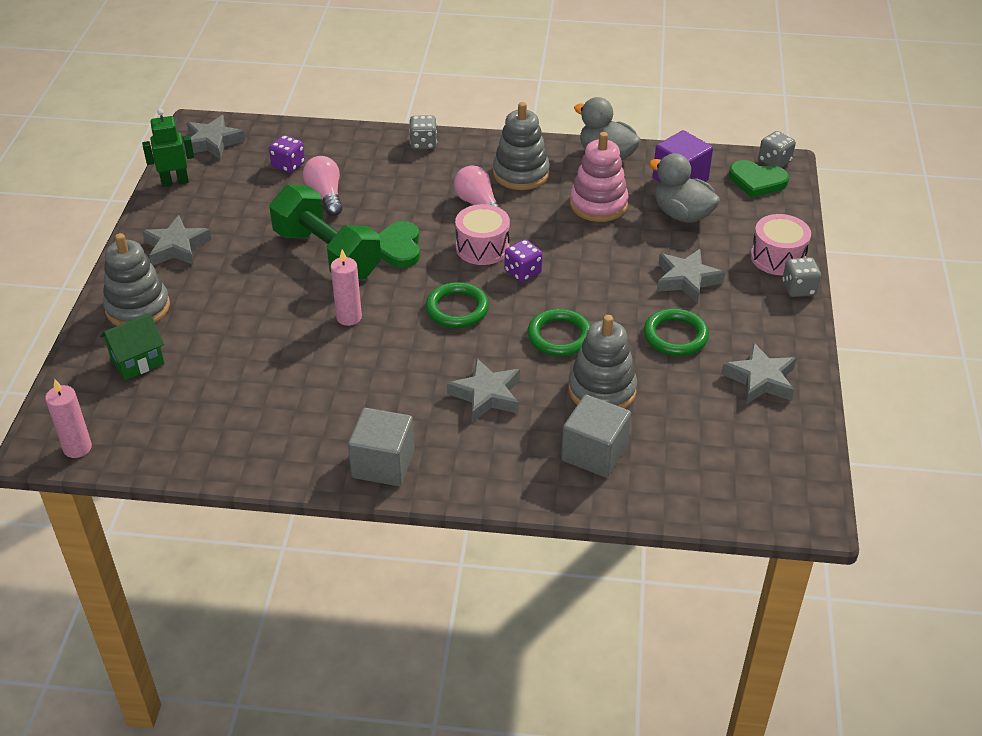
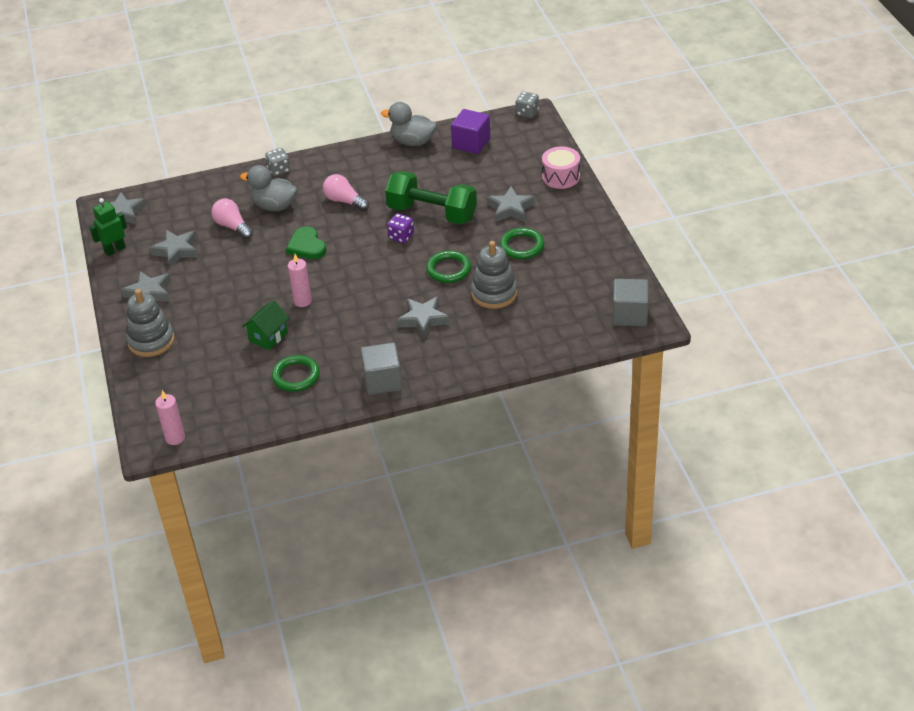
camera: 20 degrees left, 0 degrees up
green house [100,313,164,380] -> green house moved to [242,300,289,350]
purple dice [269,135,305,173] -> none
green dumbbell [269,185,381,280] -> green dumbbell moved to [385,171,477,224]
green ring [425,282,489,328] -> green ring moved to [272,355,320,392]
pink drum [455,204,510,265] -> none
grey stacking toy [493,102,550,190] -> none
grey cube [561,395,631,478] -> grey cube moved to [613,279,649,326]
pink stacking toy [570,132,629,222] -> none
grey duck [649,153,720,223] -> grey duck moved to [240,165,298,211]
grey star [722,342,796,404] -> grey star moved to [149,230,198,268]
green heart [729,160,789,198] -> none
grey dice [783,257,821,297] -> none

